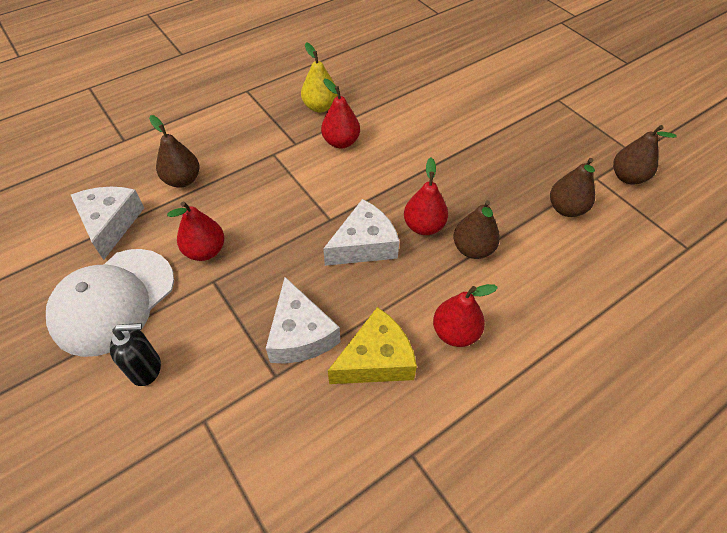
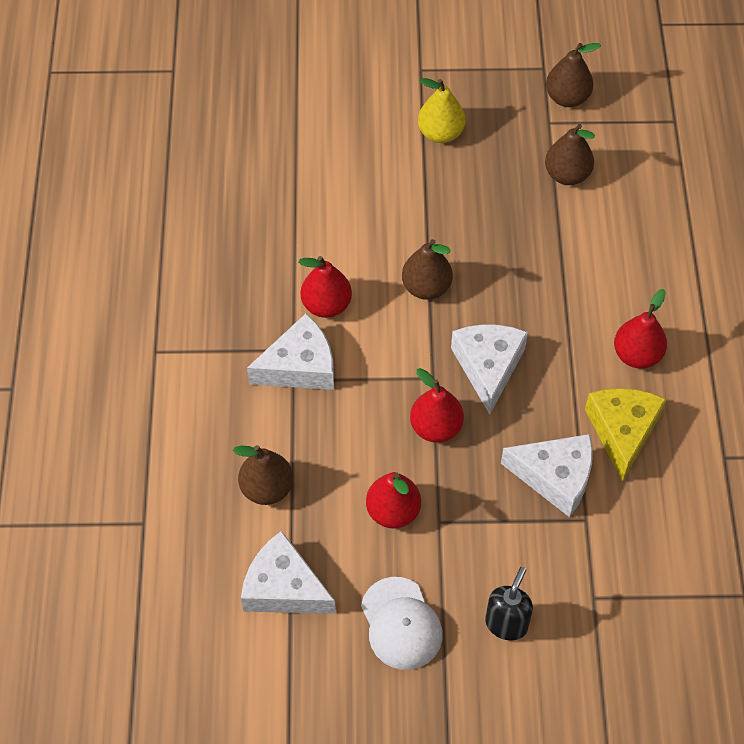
camera: 55 degrees left, 5 degrees up
white cap [46,249,174,357] -> white cap [361,577,442,670], size x0.64
yellow pear [301,42,338,113] -> yellow pear moved to [418,78,466,143]
red pear [404,158,448,235] -> red pear moved to [410,368,464,443]
brown pear [453,200,500,259] -> brown pear moved to [402,239,453,300]
none -> white cheese [247,314,334,390]

